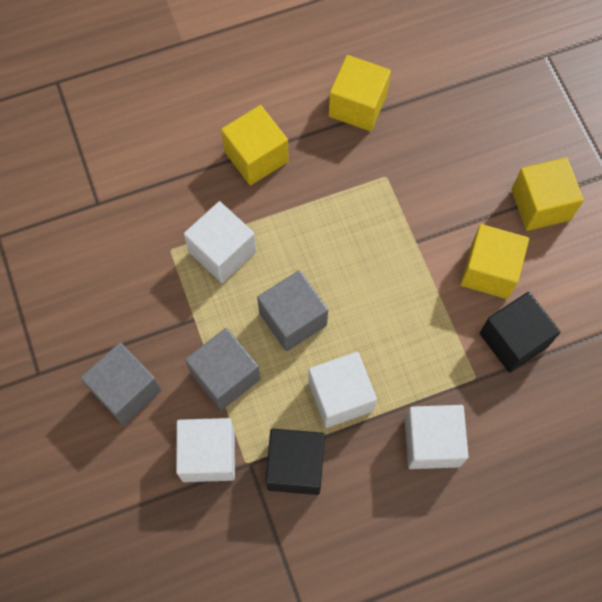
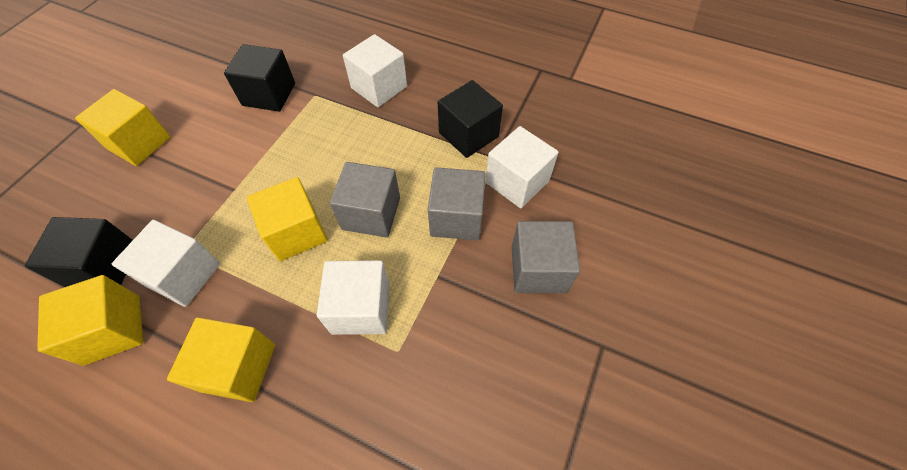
camera: 135 degrees left, 10 degrees down
white cube [308,352,377,428] -> white cube moved to [112,220,220,307]
yellow cube [461,224,529,299] -> yellow cube moved to [247,177,328,261]
none -> black cube [25,217,133,287]

